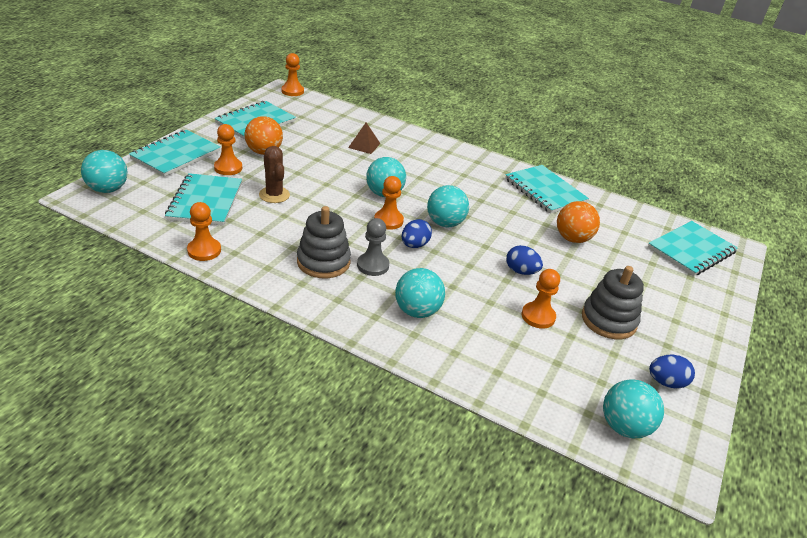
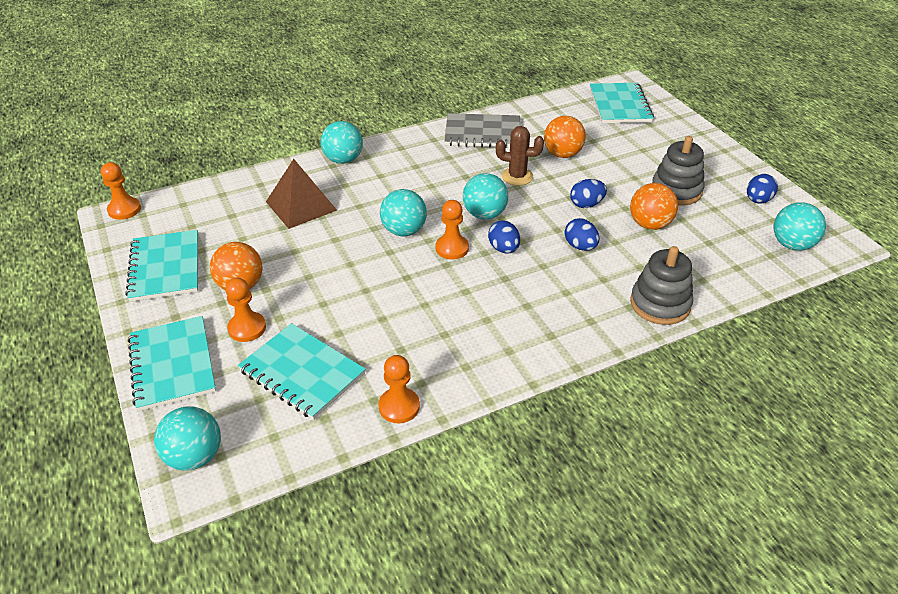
camera: 50 degrees left, 5 degrees up
brown cactus [259,146,290,203] -> brown cactus moved to [496,126,544,186]
grey stacking toy [297,206,351,278] -> grey stacking toy moved to [630,246,693,325]
brown pyramid [348,122,380,154] -> brown pyramid [266,159,337,229], size x1.71
grey pawn [357,218,389,276] -> none
turquoise ball [395,268,445,318] -> turquoise ball moved to [321,121,363,164]
turquoise notebook [505,165,589,214] -> grey notebook [444,113,520,148]
orange pawn [522,269,560,329] -> orange ball [630,183,678,230]
none -> blue egg [565,218,600,251]

